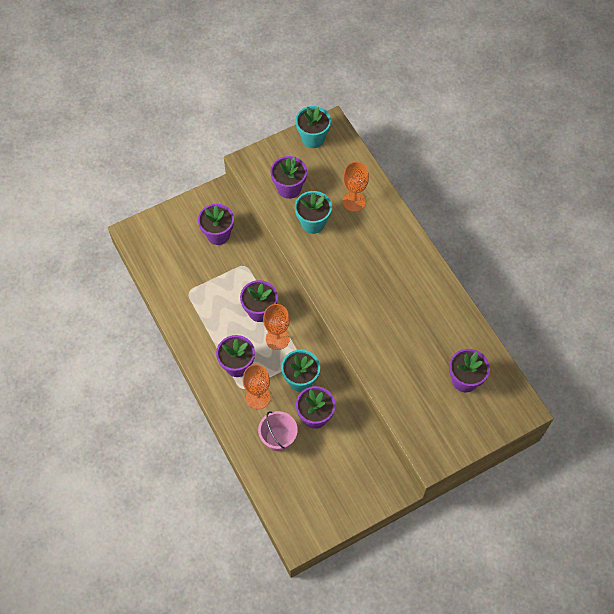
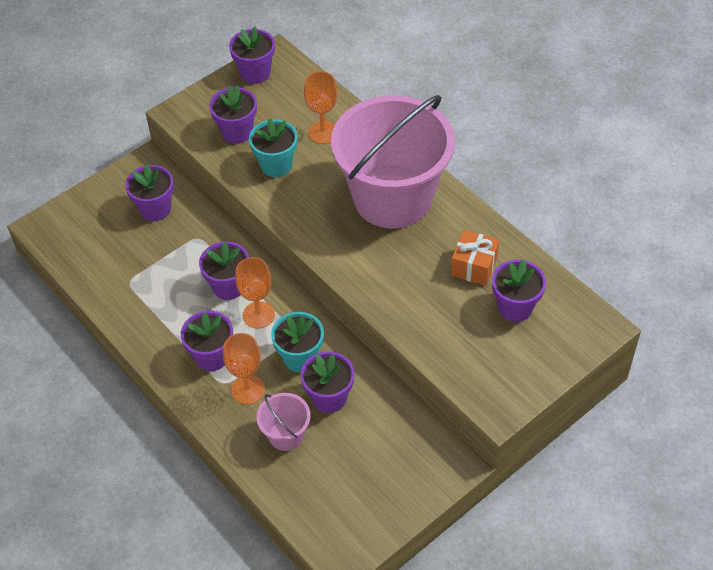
camera: 10 degrees left, 10 degrees down
turquoise flower pot [295,106,331,148] -> purple flower pot [229,27,275,84]
none -> pink bucket [331,95,455,229]
none -> orange gift [451,230,499,286]

